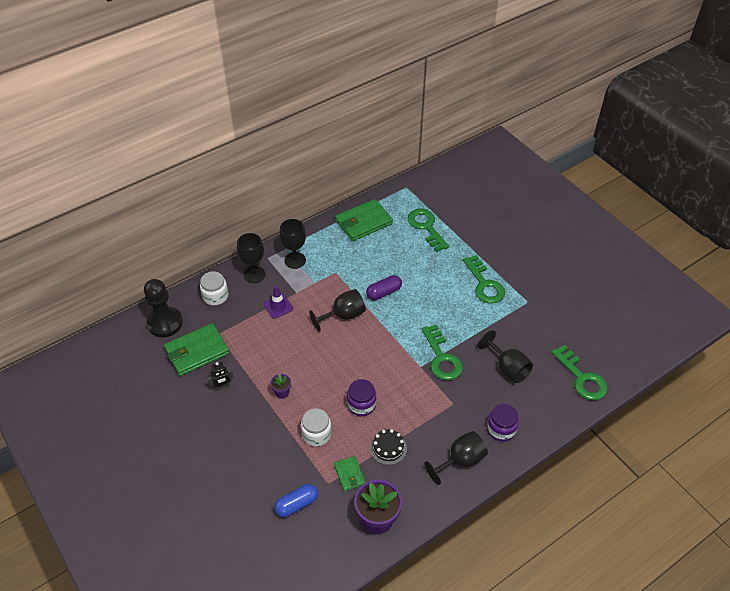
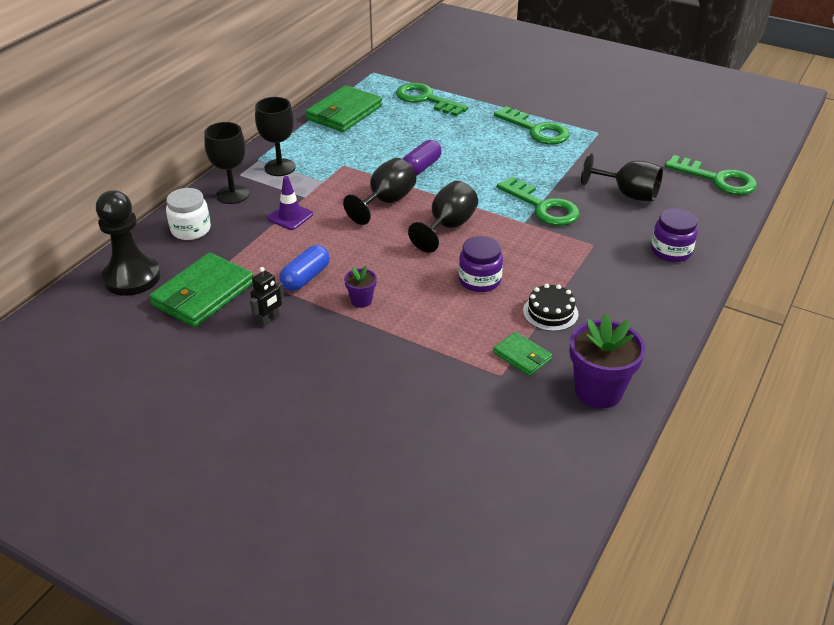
camera: 25 degrees left, 10 degrees down
blue capsule [274,484,318,517] -> blue capsule moved to [279,245,330,291]
white jar [301,408,332,446] -> none
black goblet [424,431,488,485] -> black goblet moved to [408,181,478,253]

